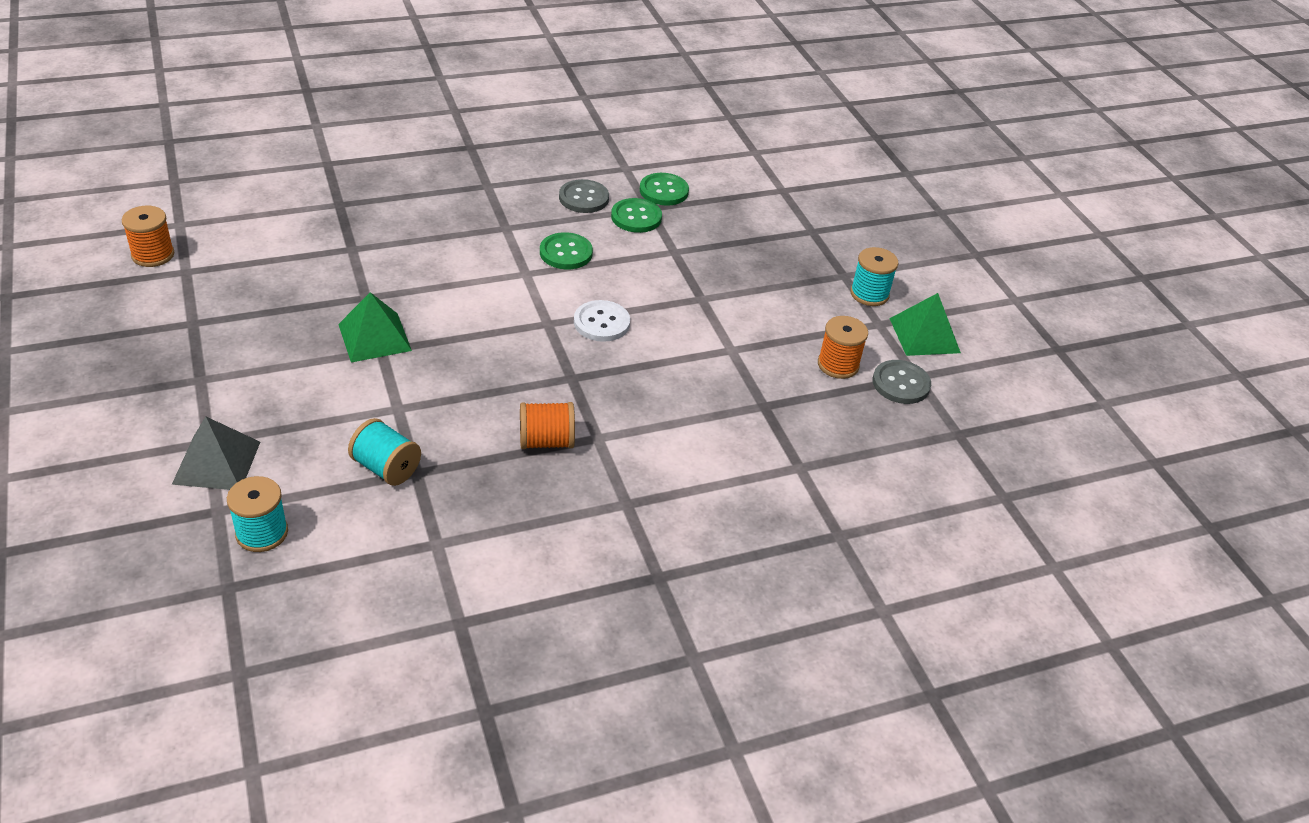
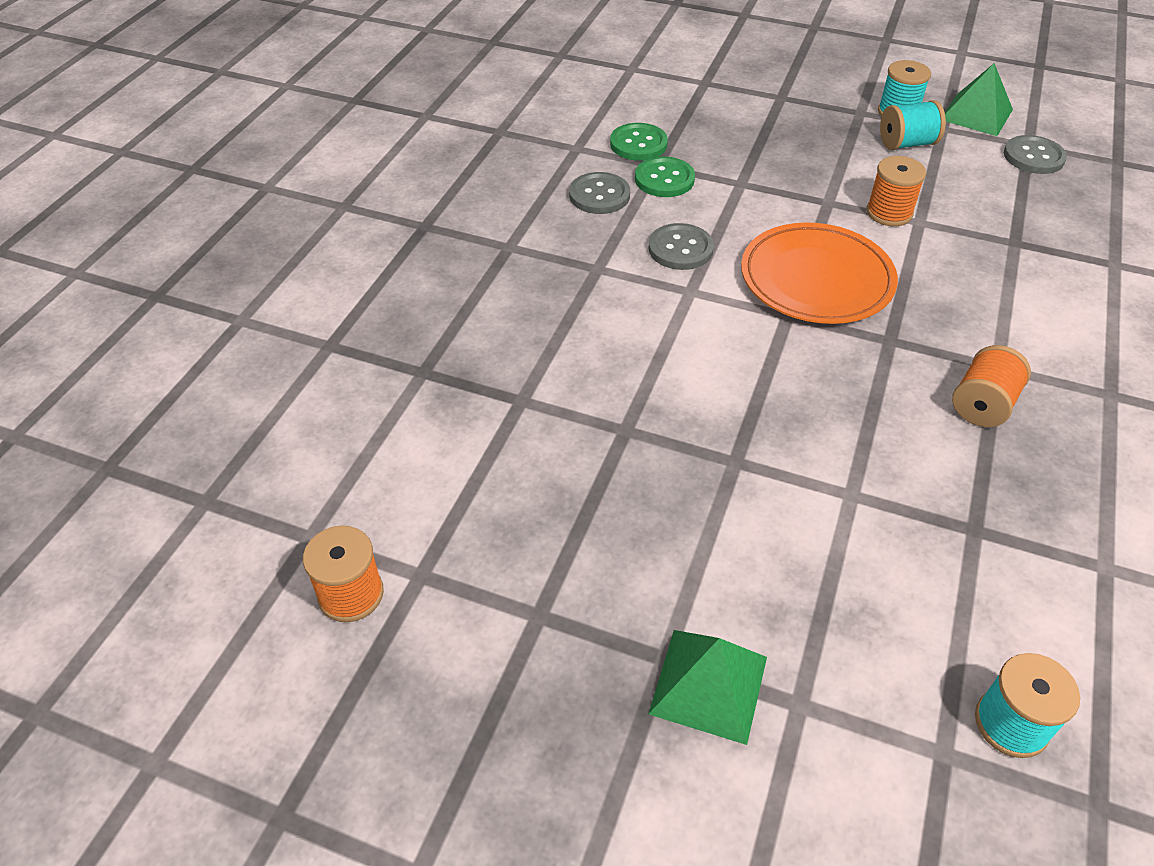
camera: 45 degrees left, 5 degrees up
grey pyramid [172,417,260,490] -> none
green pyramid [338,292,412,363] -> green pyramid moved to [649,630,767,745]
turquoise spool [348,418,421,486] -> turquoise spool moved to [880,100,946,150]
green button [540,232,593,269] -> grey button [648,223,714,270]
white button [574,300,630,342] -> orange plate [741,222,898,324]
orange spool [818,316,868,379] -> orange spool moved to [866,156,926,226]

